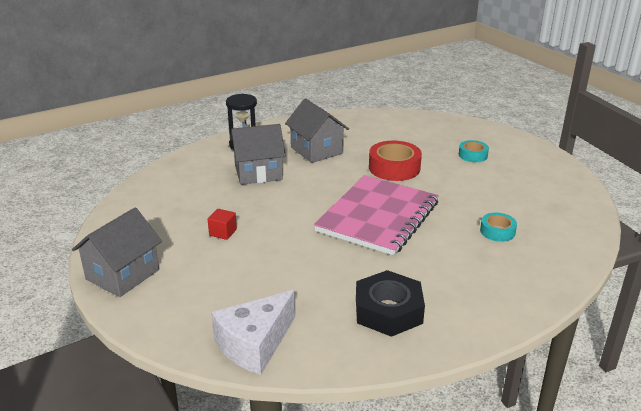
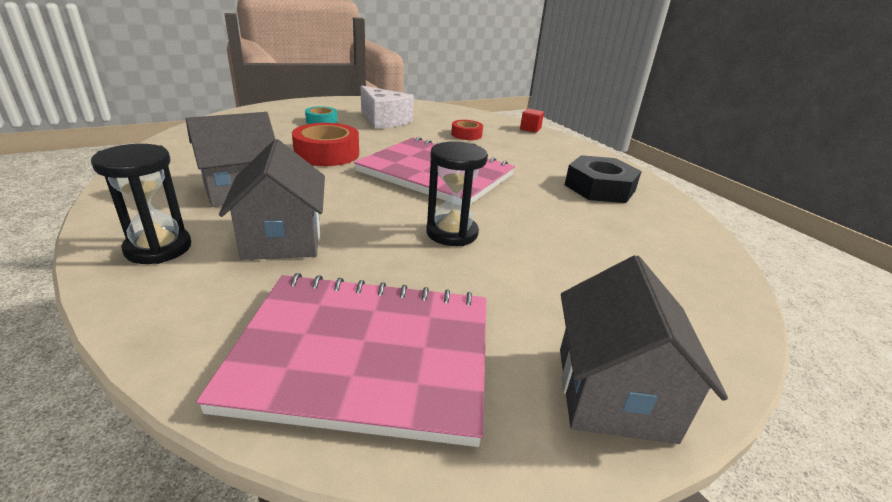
camera: 90 degrees left, 0 degrees up
grey house [72,208,162,297] -> grey house turned 60 degrees clockwise [560,255,728,444]
red cube [208,209,237,240] -> red cube moved to [520,108,544,133]
white cheese [211,290,295,375] -> white cheese moved to [361,85,414,129]
turquoise tape [480,213,517,242] -> red tape [451,120,483,140]
none -> pink notebook [196,273,486,447]
none -> black hourglass [426,141,488,246]

